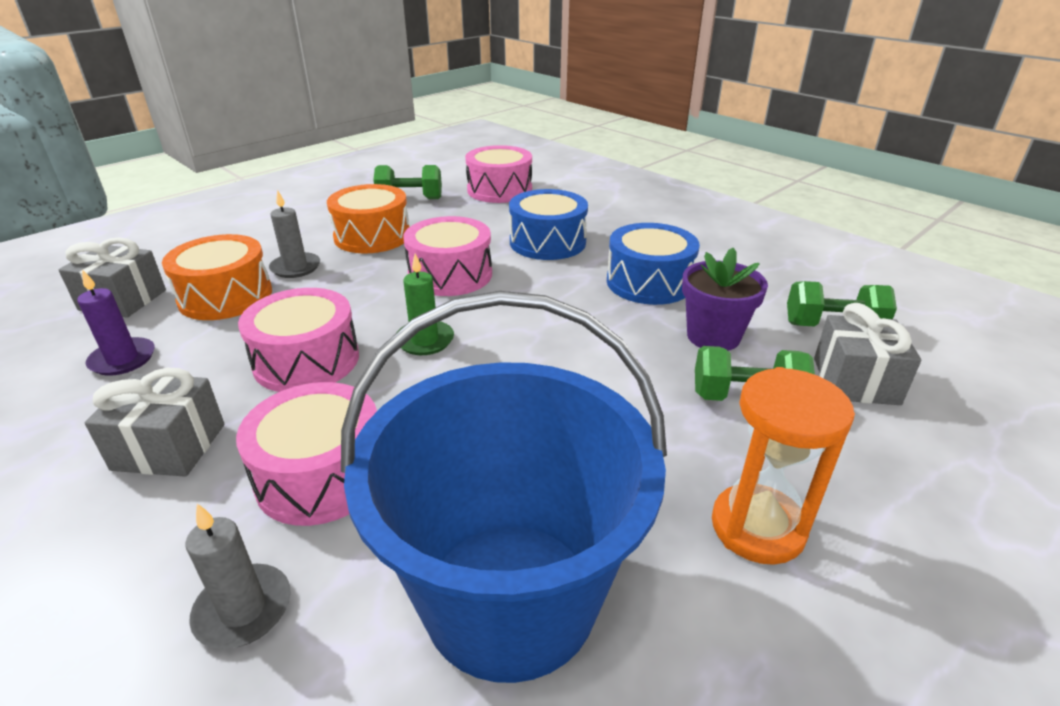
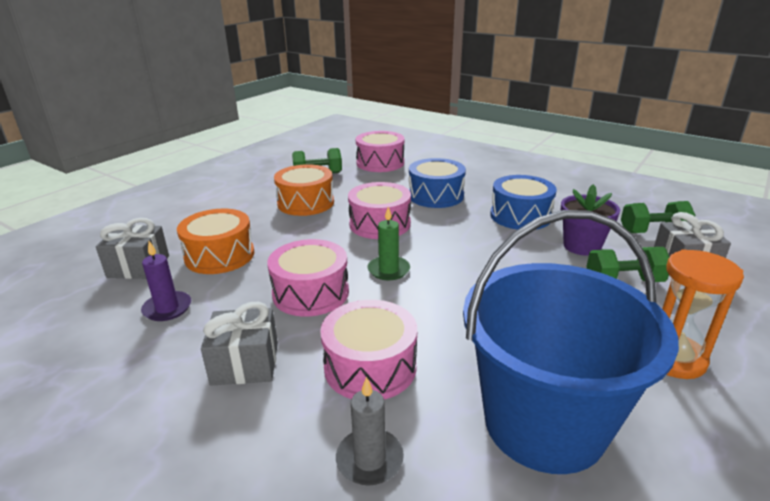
camera: 10 degrees left, 5 degrees down
grey candle [269,190,320,278] -> none

